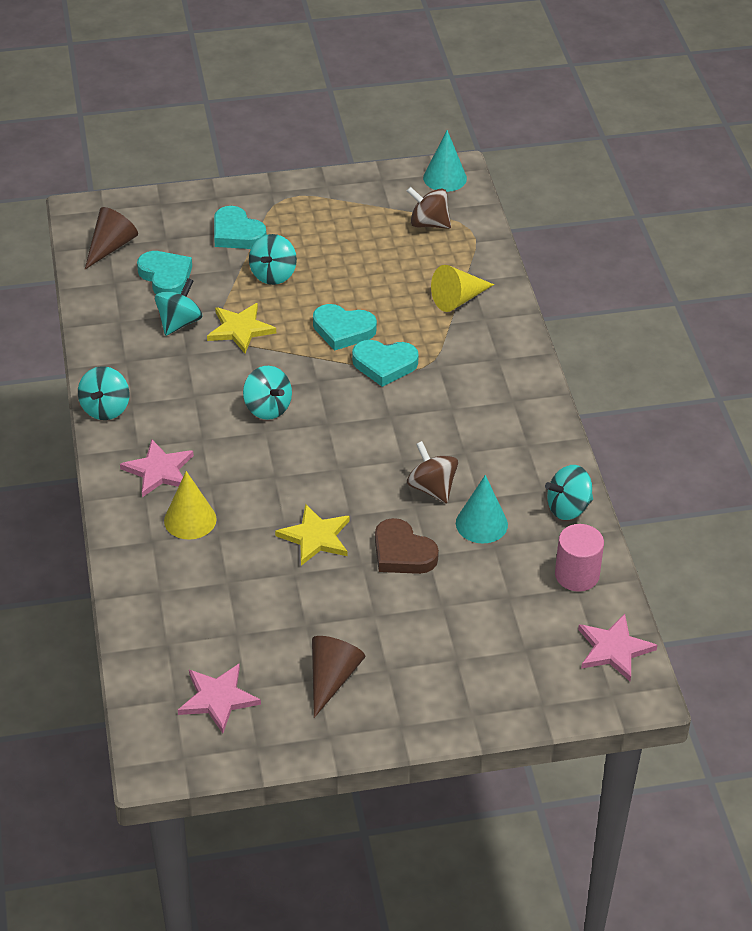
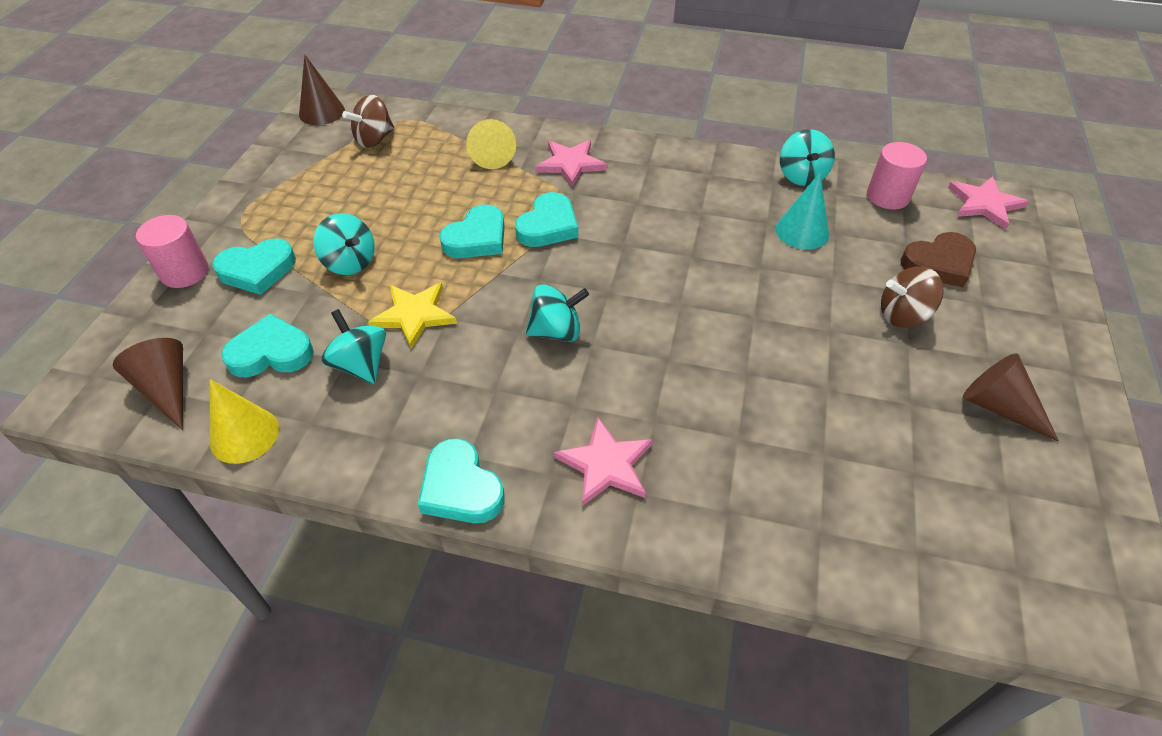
camera: 65 degrees left, 5 degrees up
turquoise spinning top [78,366,129,420] -> turquoise heart [418,438,505,523]
yellow cone [164,471,217,540] -> yellow cone moved to [210,379,279,464]
pink star [178,664,261,733] -> pink star moved to [535,140,607,187]
yellow star [275,504,350,566] -> none
brown heart [375,518,439,574] -> brown heart moved to [900,232,976,288]
brown spinning top [407,441,458,503] -> brown spinning top moved to [881,266,944,328]
turquoise cone [423,130,467,192] -> brown cone [299,55,345,125]
none -> pink cylinder [136,215,208,288]

